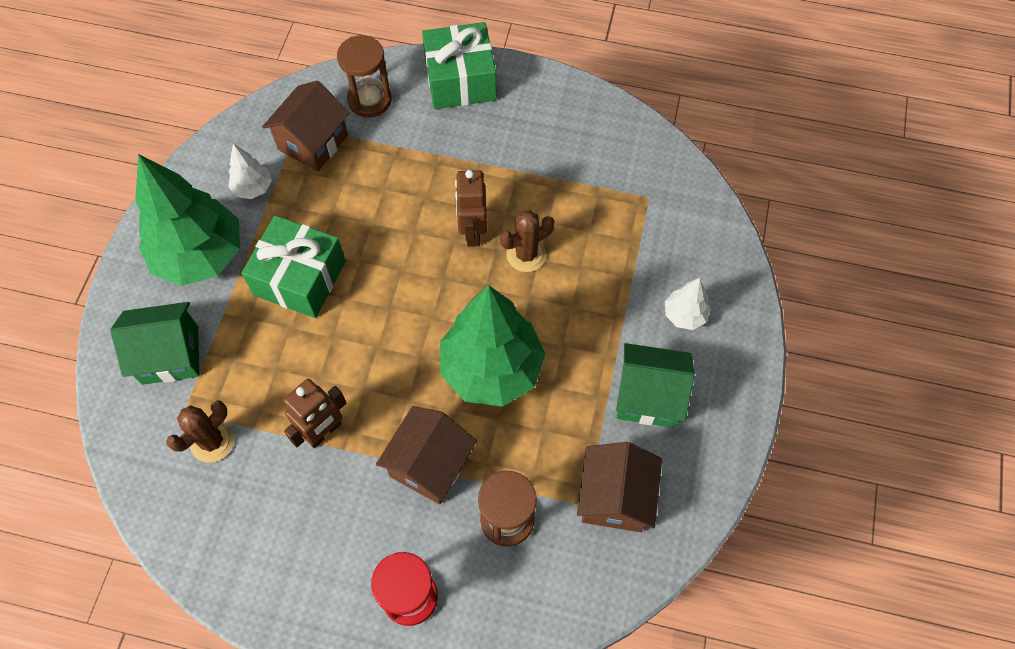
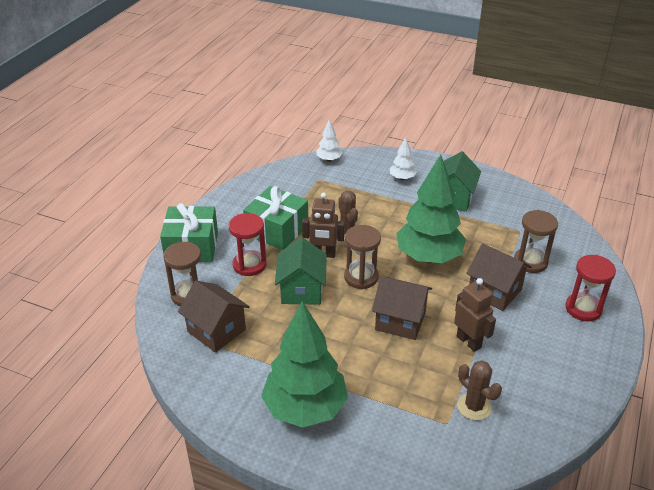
camera: 80 degrees left, 25 degrees down
green house [110,302,199,385] -> green house moved to [275,237,327,305]
white tree [228,144,272,199] -> white tree moved to [316,119,343,162]
green gift [242,215,346,318] -> green gift moved to [243,186,308,250]
brown house [577,442,662,532] -> brown house moved to [372,276,432,340]
none -> red hourglass [228,213,267,276]
none -> brown hourglass [344,225,381,289]

